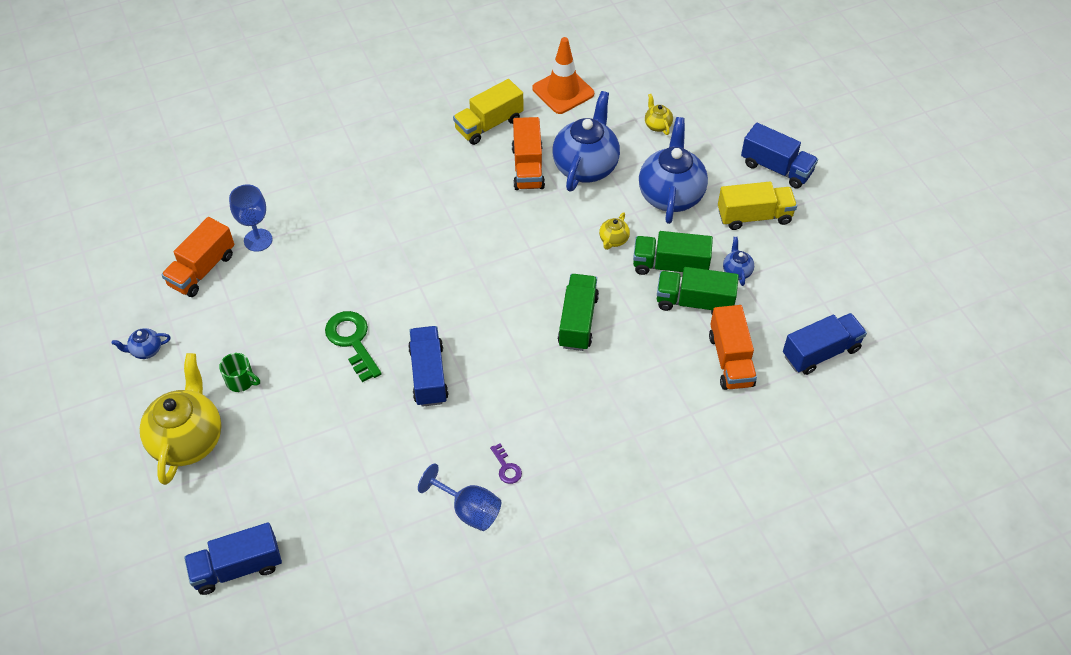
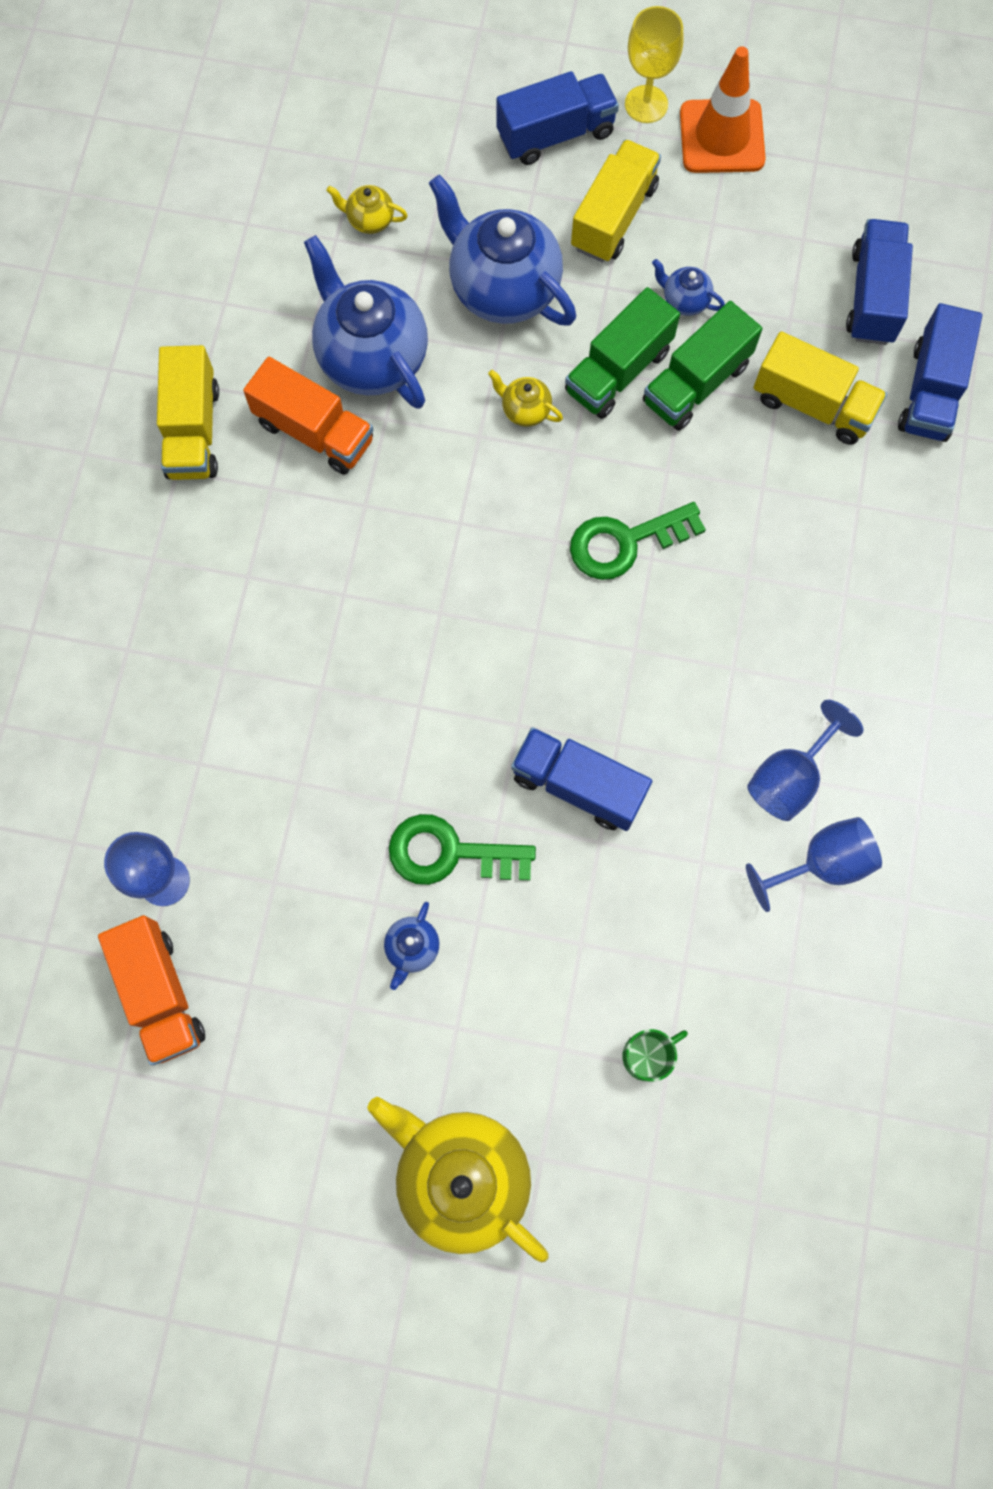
camera: 55 degrees left, 20 degrees up
blue teapot [112,328,170,359] -> blue teapot moved to [384,902,439,990]
blue truck [184,522,282,595] -> blue truck moved to [898,303,982,442]
green mug [219,353,260,392] -> green mug moved to [622,1029,688,1081]
purple key [490,443,522,484] -> blue goblet [747,700,864,821]
orange traffic cone [532,37,594,114] -> orange traffic cone moved to [680,46,766,173]
green truck [558,274,599,351] -> green key [570,502,706,580]
yellow teapot [599,212,630,250] -> yellow teapot turned 150 degrees clockwise [488,370,563,427]
orange truck [709,305,757,390] -> yellow truck [753,331,887,445]
none -> yellow goblet [625,6,684,123]

